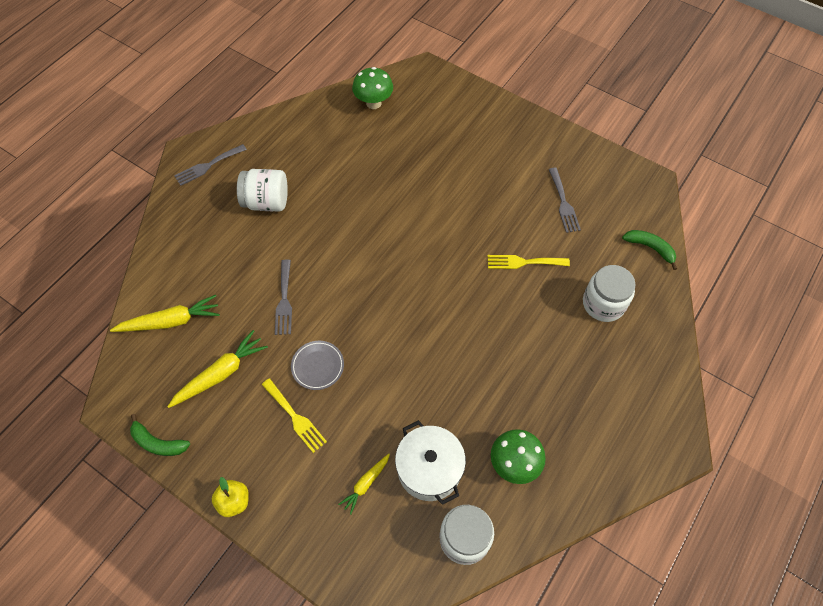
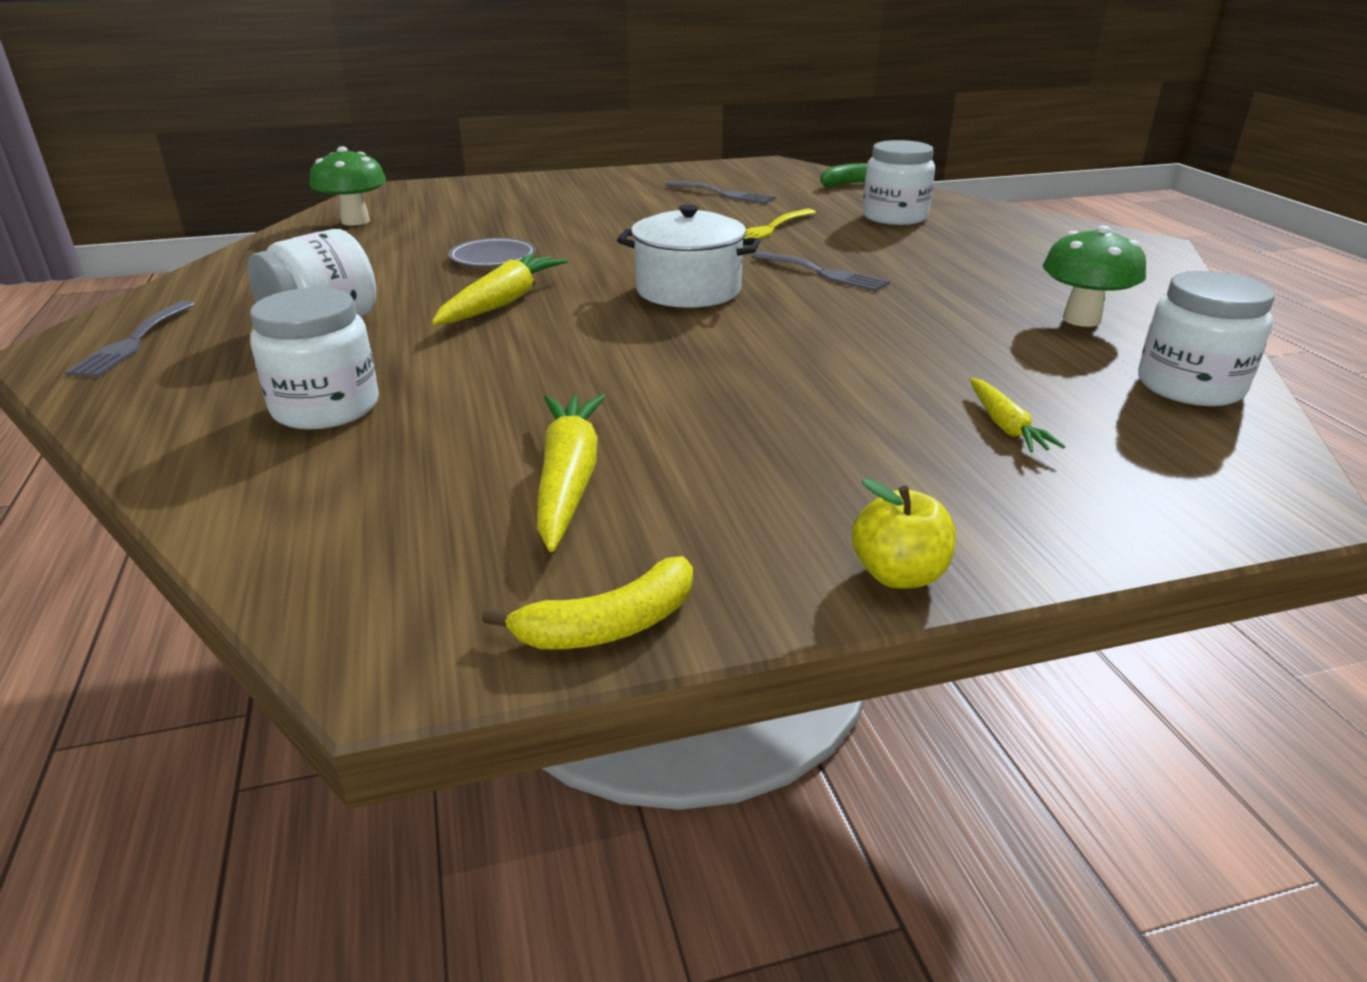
camera: 50 degrees left, 30 degrees down
yellow carrot [110,295,220,332] -> yellow carrot moved to [432,254,568,325]
green banana [130,414,190,456] -> yellow banana [482,556,693,649]
yellow fork [262,378,327,453] -> none
grey fork [275,260,292,335] -> grey fork moved to [751,251,890,291]
grey plate [291,341,344,390] -> grey plate moved to [448,238,536,266]
white pot [395,420,466,505] -> white pot moved to [617,204,761,308]
none -> white jar [250,288,379,429]

